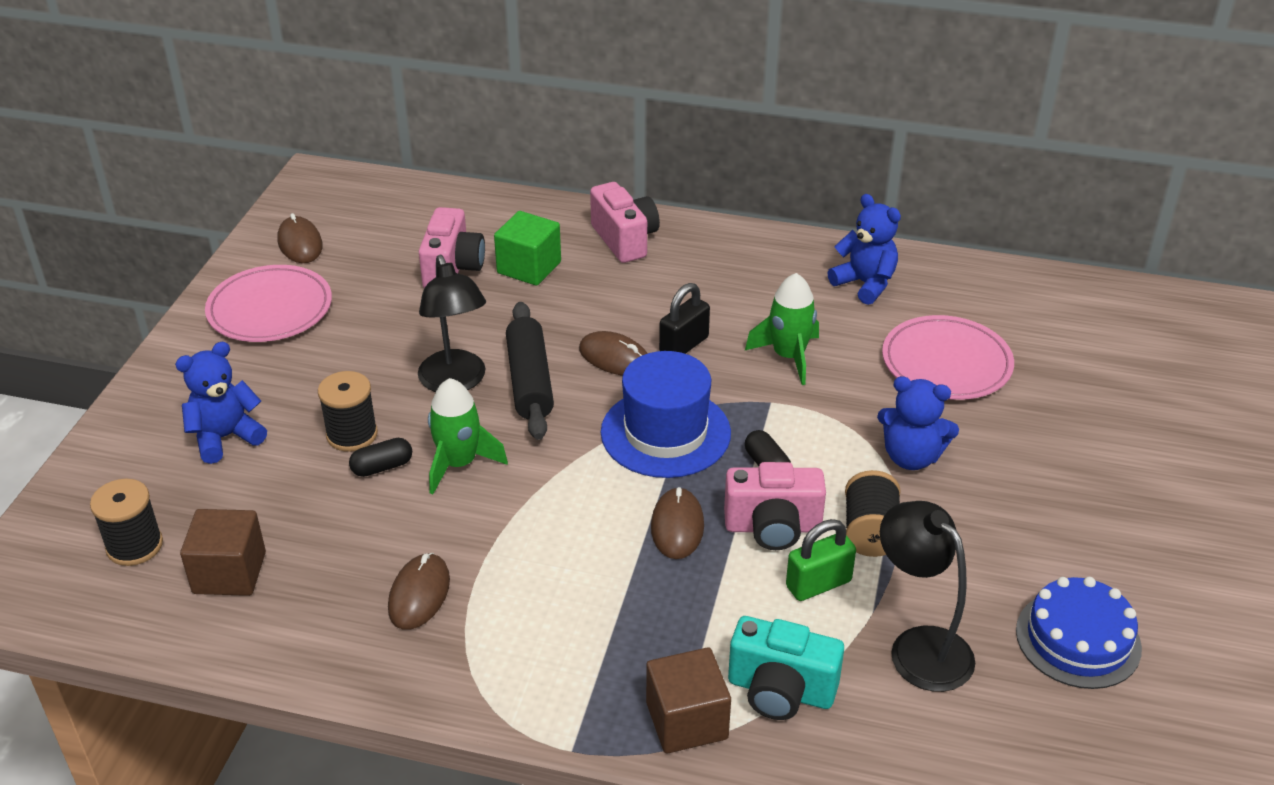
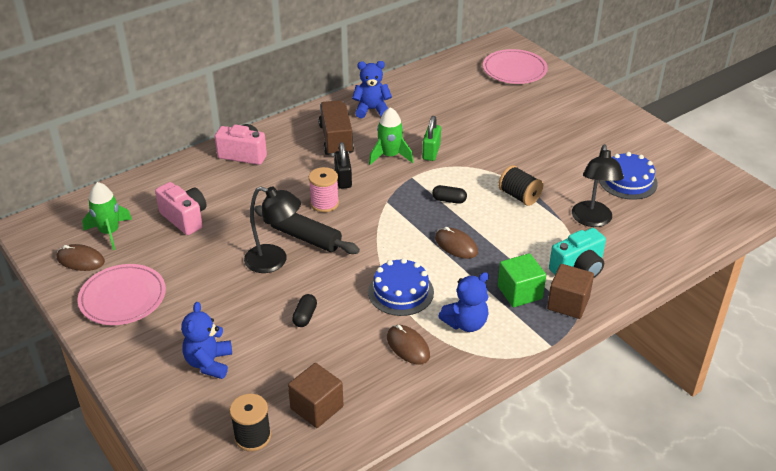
camera: 50 degrees left, 0 degrees up
black spool [318,371,378,452] -> none
green rocket [428,378,508,495] -> green rocket moved to [82,182,132,250]
green cube [494,211,561,286] -> green cube moved to [498,253,546,307]
brown mouse [579,331,648,376] -> pink spool [309,167,339,213]
blue hat [601,351,731,478] -> none
pink camera [724,462,826,550] -> none
green padlock [786,519,856,601] -> green padlock moved to [422,116,441,161]
blue teddy bear [877,376,959,470] -> blue teddy bear moved to [438,272,489,332]
black lamp [880,501,975,692] -> black lamp turned 90 degrees counterclockwise [572,144,624,227]
pink plate [882,315,1014,400] -> pink plate moved to [483,49,548,84]
none -> brown truck [318,100,354,156]
none -> blue cake [368,258,434,316]

